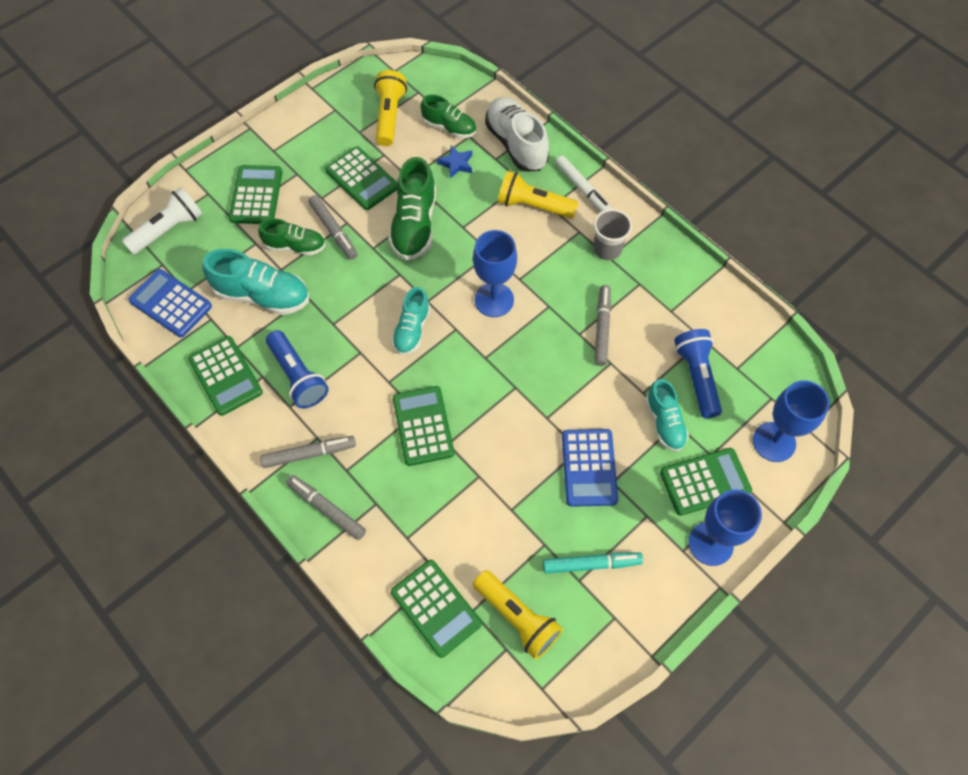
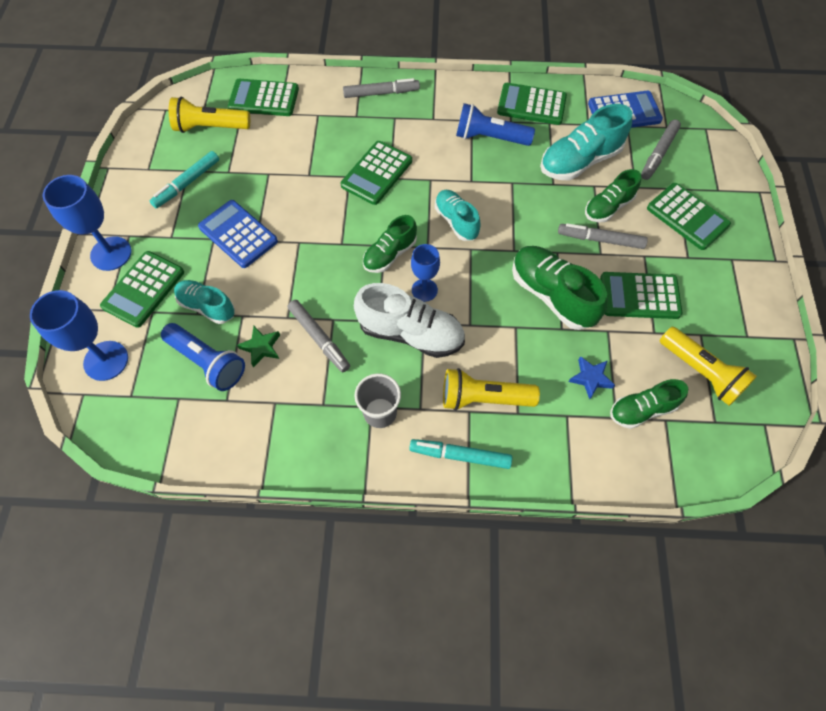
camera: 135 degrees right, 0 degrees up
white flashlight [122,187,203,254] -> none
grey marker [260,436,356,468] -> grey marker moved to [641,120,681,180]
green calculator [393,386,454,466] -> green calculator turned 90 degrees clockwise [341,141,412,205]
blue goblet [473,230,517,317] -> blue goblet [411,244,440,302], size x0.64
white shoe [485,97,549,172] -> white shoe moved to [354,283,465,358]
yellow flashlight [498,171,579,219] -> yellow flashlight turned 150 degrees counterclockwise [443,368,540,411]
white marker [555,155,612,212] -> turquoise marker [409,439,512,469]
none -> green star [237,326,280,368]
none -> green shoe [363,215,417,273]

